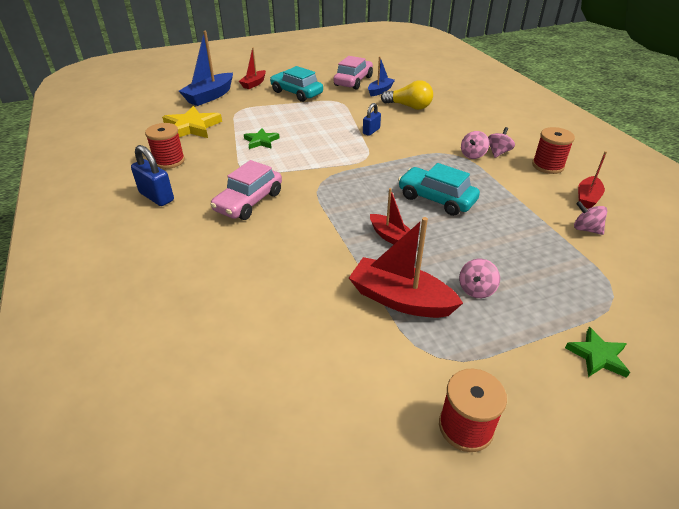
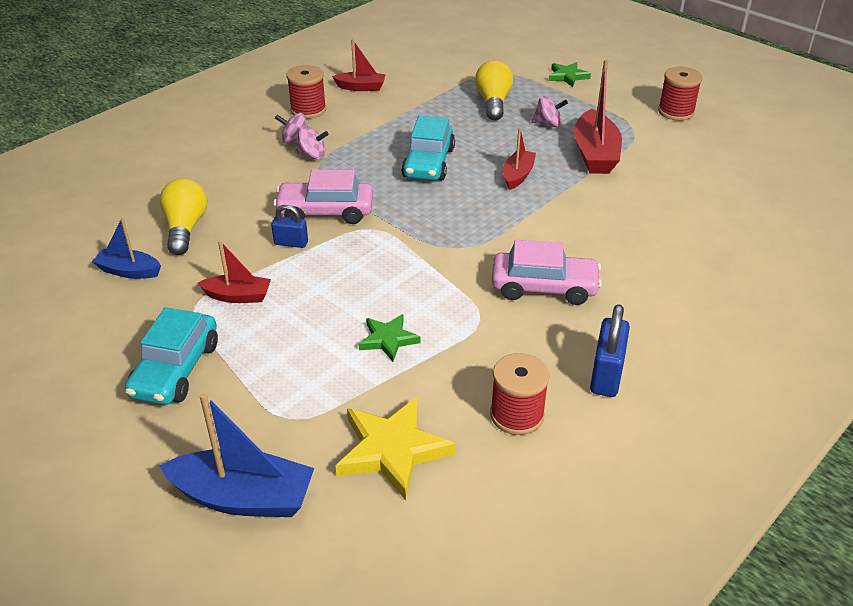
camera: 115 degrees left, 0 degrees up
red boat [239,47,266,89] -> red boat moved to [198,240,271,303]
pink car [334,56,373,89] -> pink car moved to [273,169,373,224]
pink spinning top [574,201,607,235] -> none
none -> yellow light bulb [475,60,513,121]

